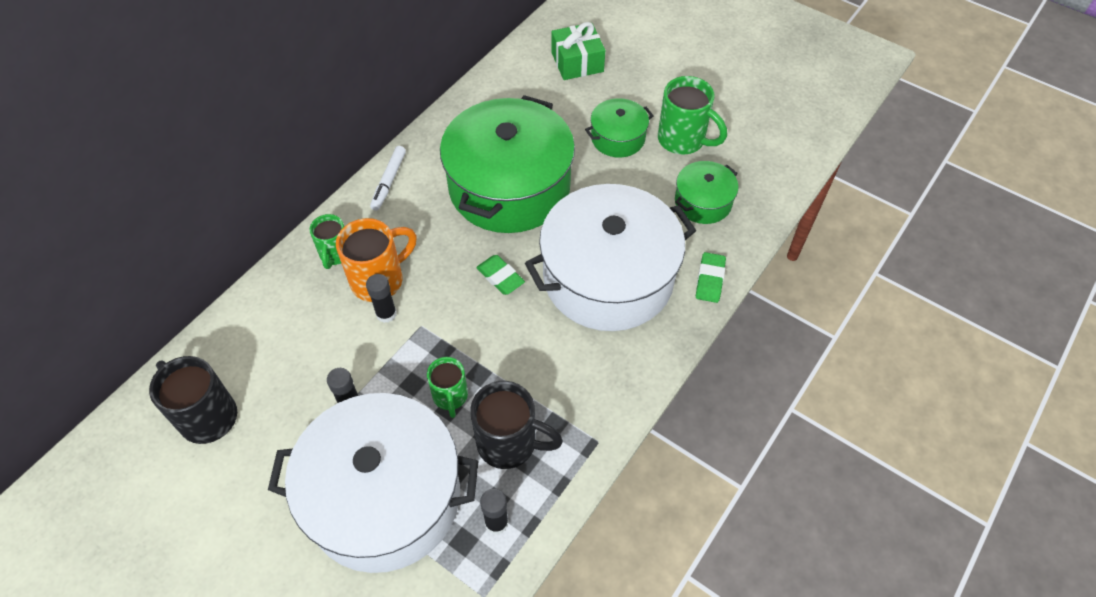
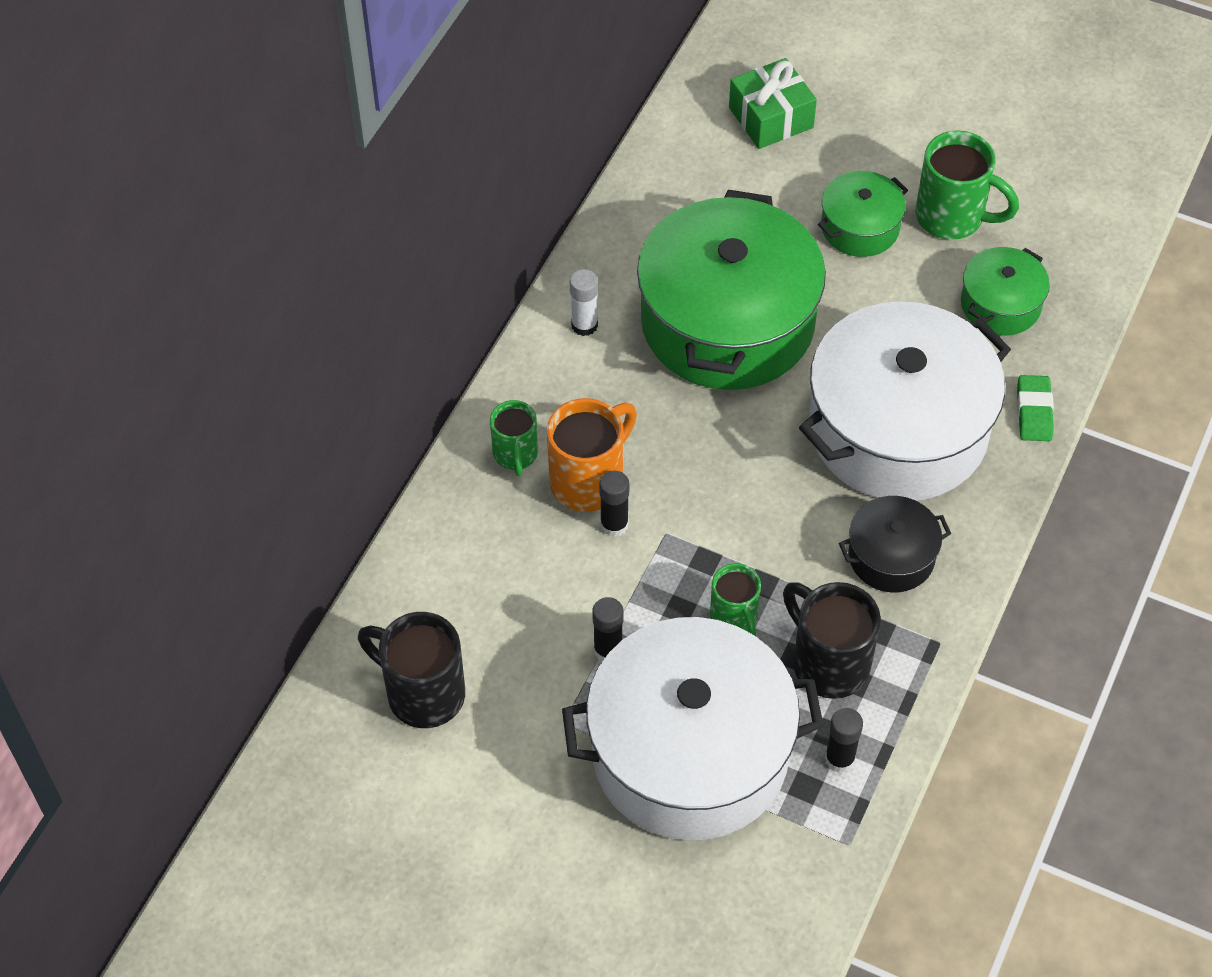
camera: 10 degrees left, 0 degrees up
white marker [370,146,406,211] -> none
black mug [470,381,563,469] -> black mug turned 135 degrees counterclockwise [783,582,881,699]
green eraser [476,255,525,295] -> none
none -> white glue stick [570,269,598,336]
none -> black pot [839,496,951,592]

